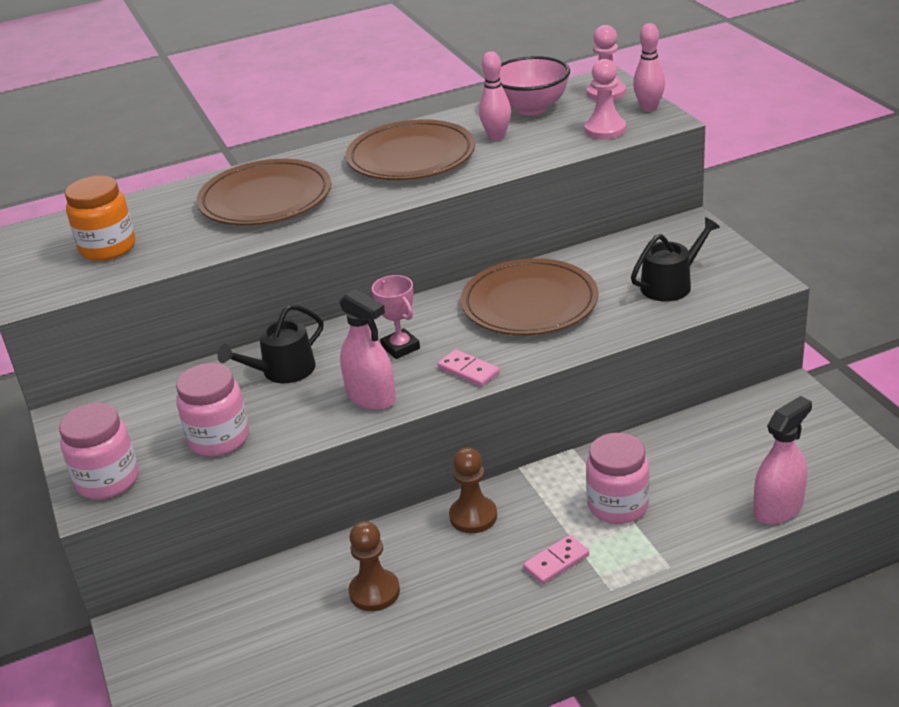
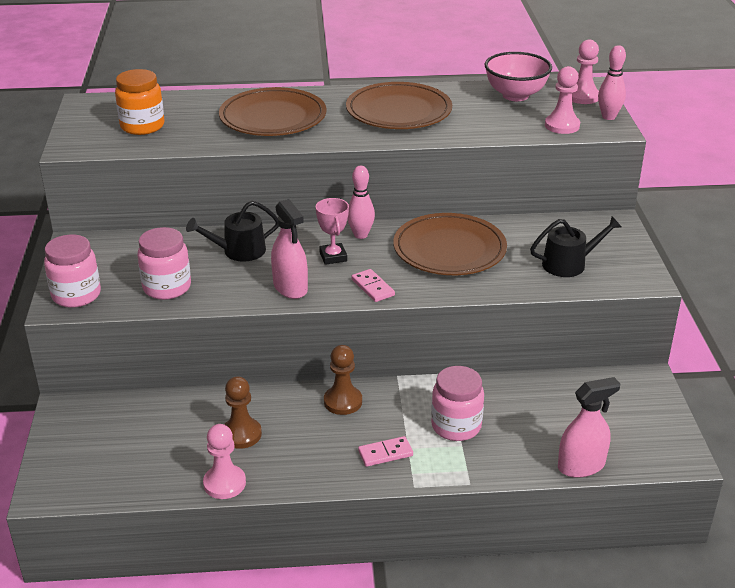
camera: 15 degrees right, 0 degrees up
pink bowling pin [479,51,511,141] -> pink bowling pin moved to [348,166,375,239]
none -> pink pawn [203,424,246,499]

